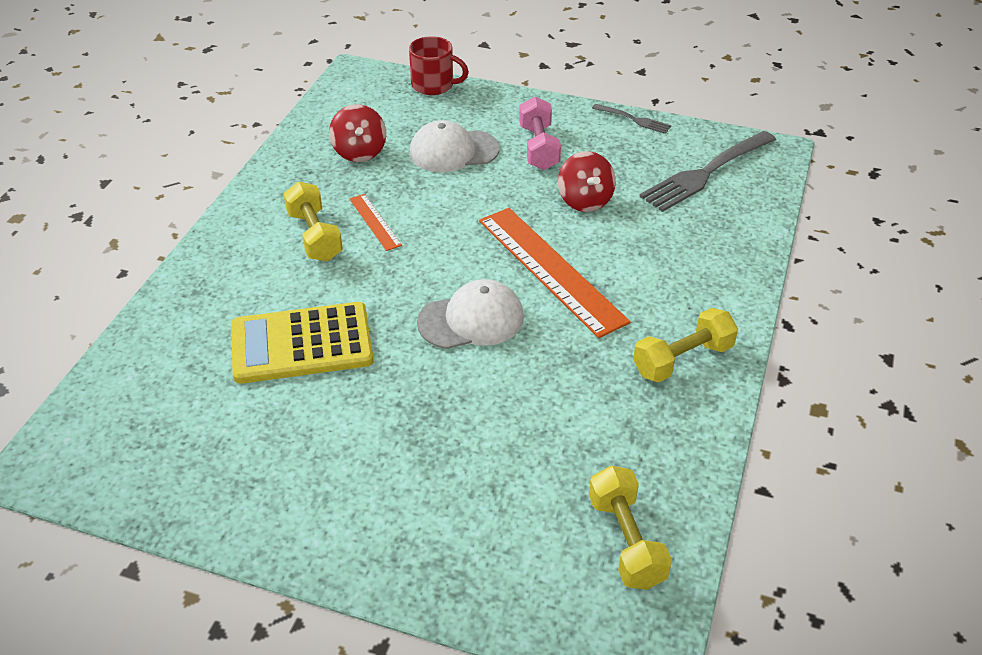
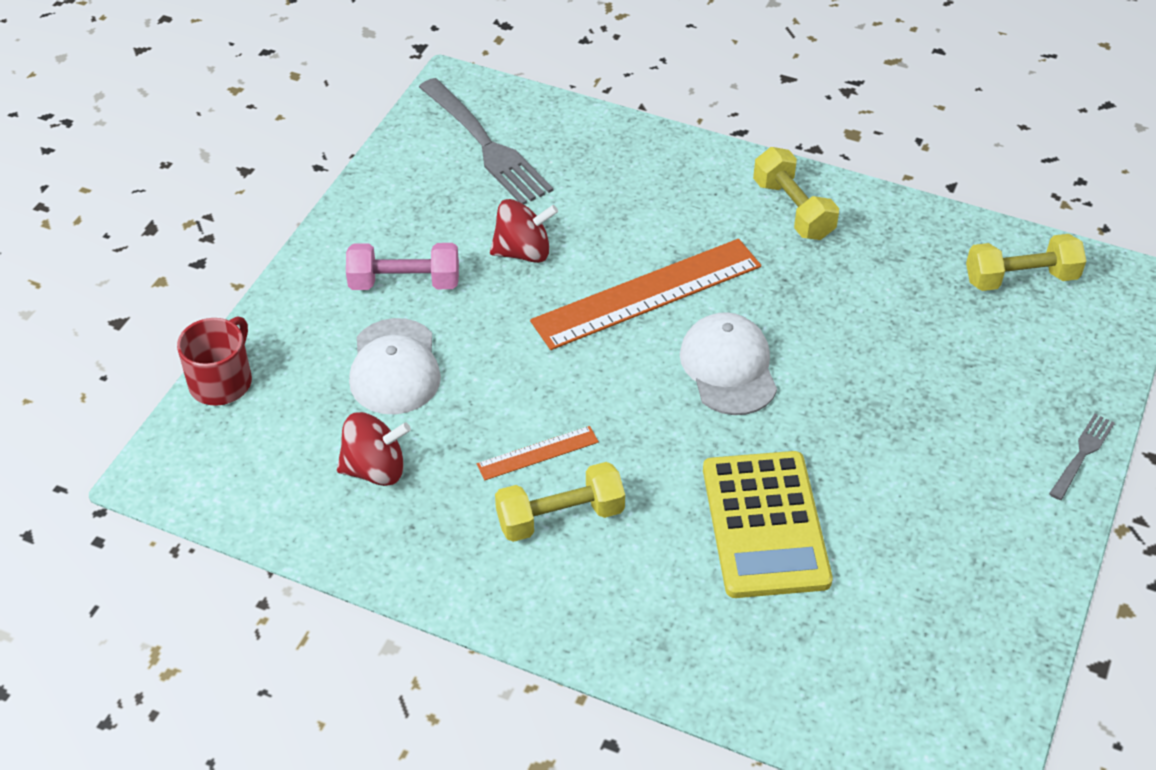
camera: 85 degrees left, 5 degrees up
grey fork [592,104,671,134] -> grey fork moved to [1049,414,1115,500]

